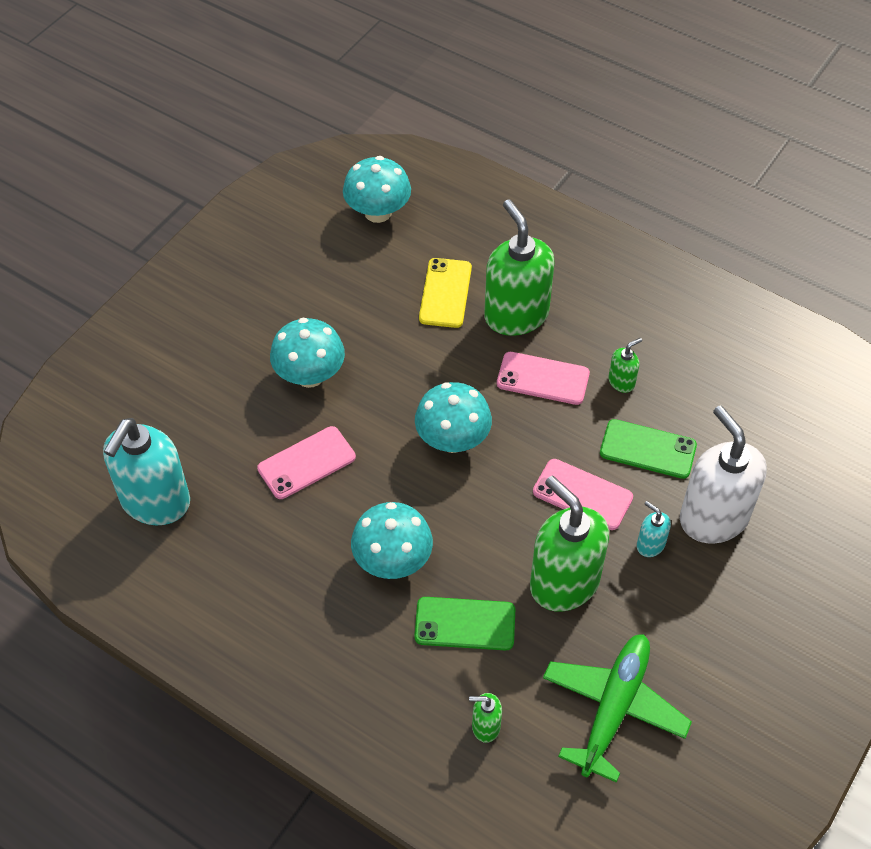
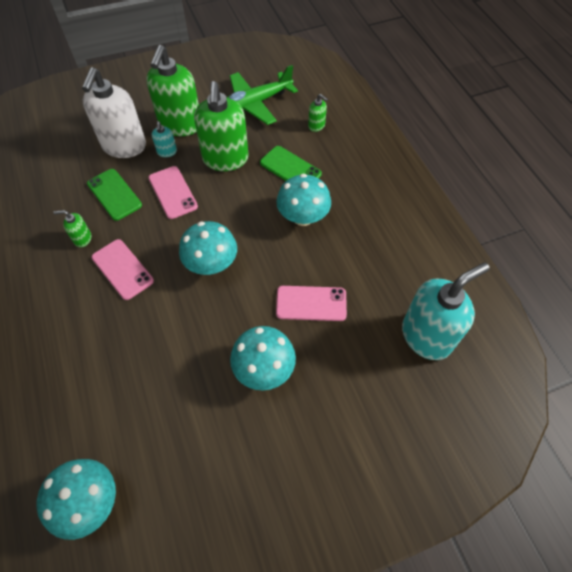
camera: 145 degrees left, 5 degrees up
yellow phone [419,258,472,328] -> none
green soap dispenser [484,199,554,336] -> green soap dispenser moved to [146,45,199,136]

